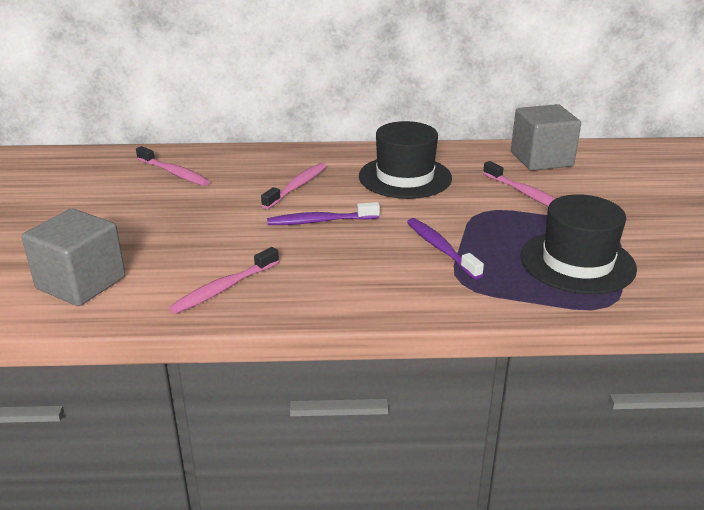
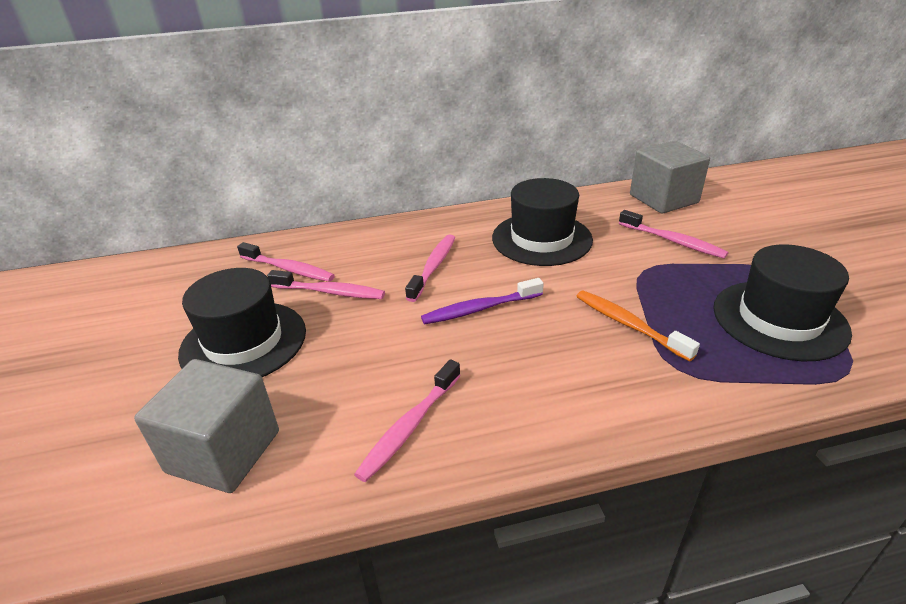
camera: 10 degrees left, 5 degrees up
purple toothbrush [407,218,484,279] -> orange toothbrush [576,291,700,361]
none -> black hat [178,268,306,377]
none -> pink toothbrush [267,270,385,299]

